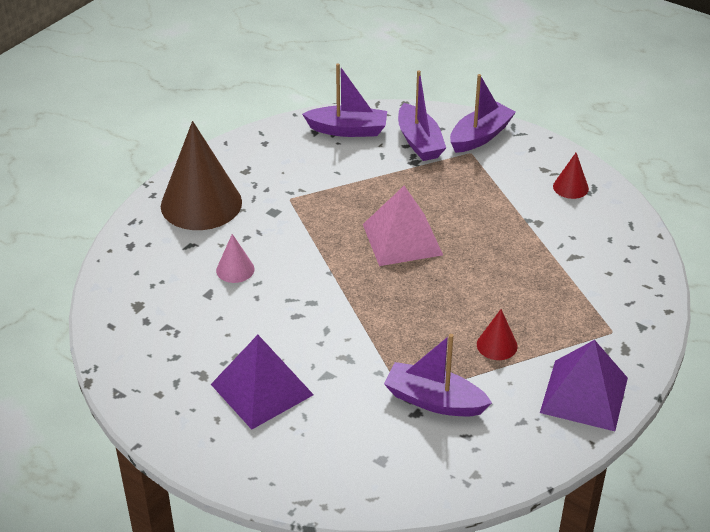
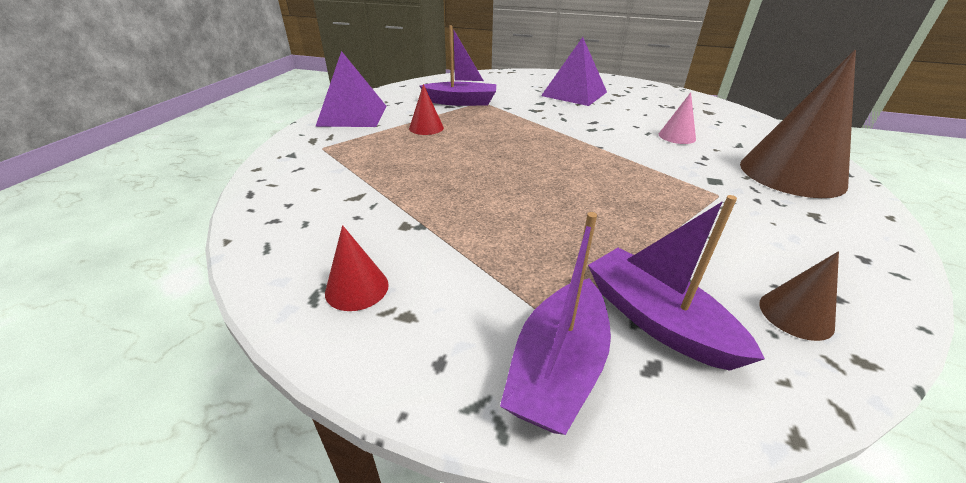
camera: 160 degrees right, 5 degrees down
purple boat [302,64,387,137] -> brown cone [759,251,839,341]
pink pyramid [363,186,443,266] -> none

